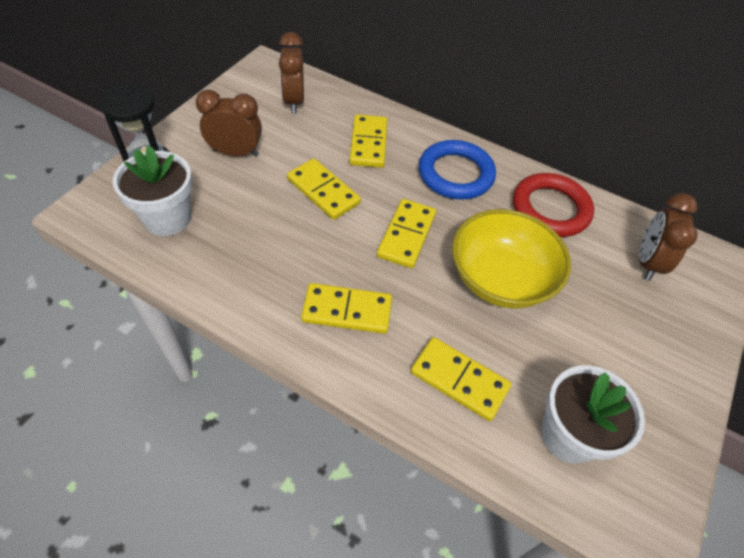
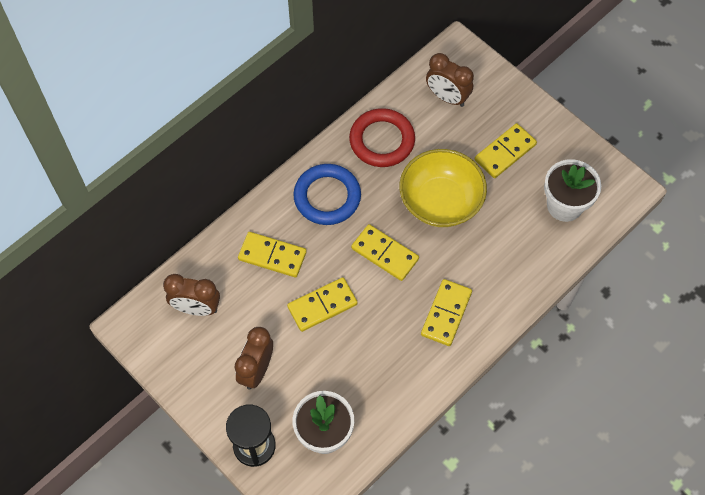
camera: 70 degrees left, 10 degrees up
yellow domino [411,337,512,421] -> yellow domino moved to [474,123,537,178]

